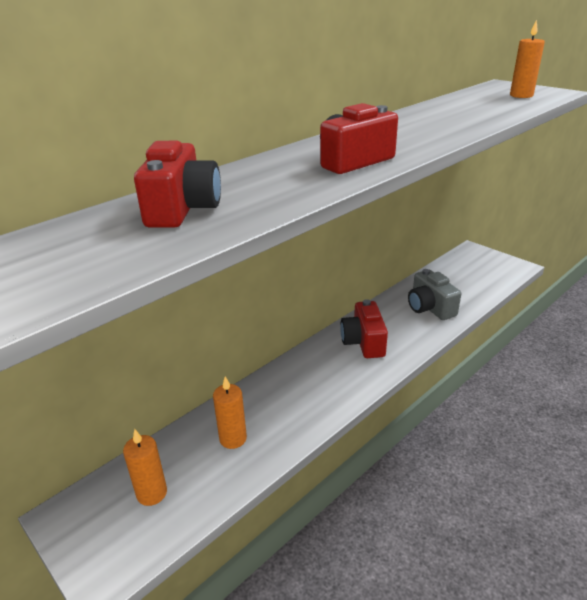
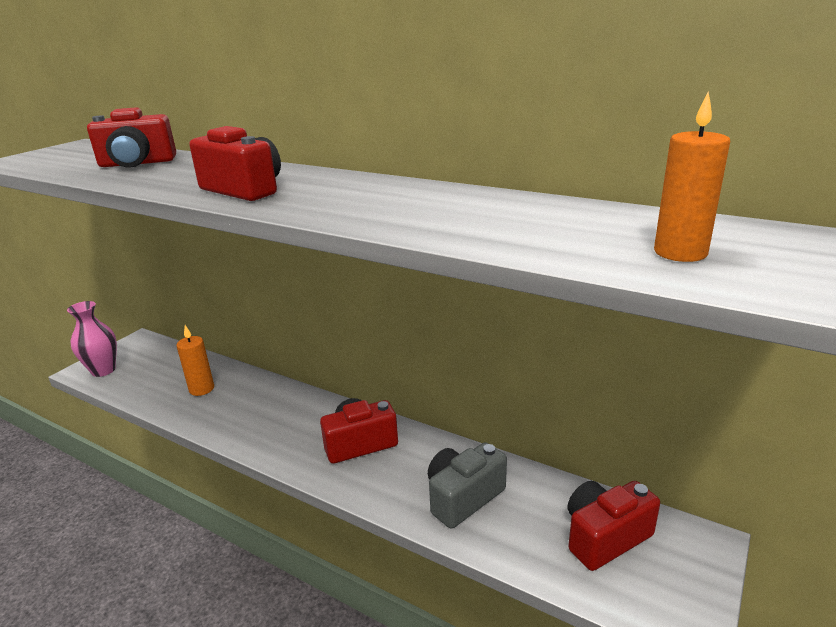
camera: 75 degrees right, 5 degrees down
orange candle [123,429,167,506] -> none
none -> pink vase [67,301,117,377]
none -> red camera [568,481,660,571]

